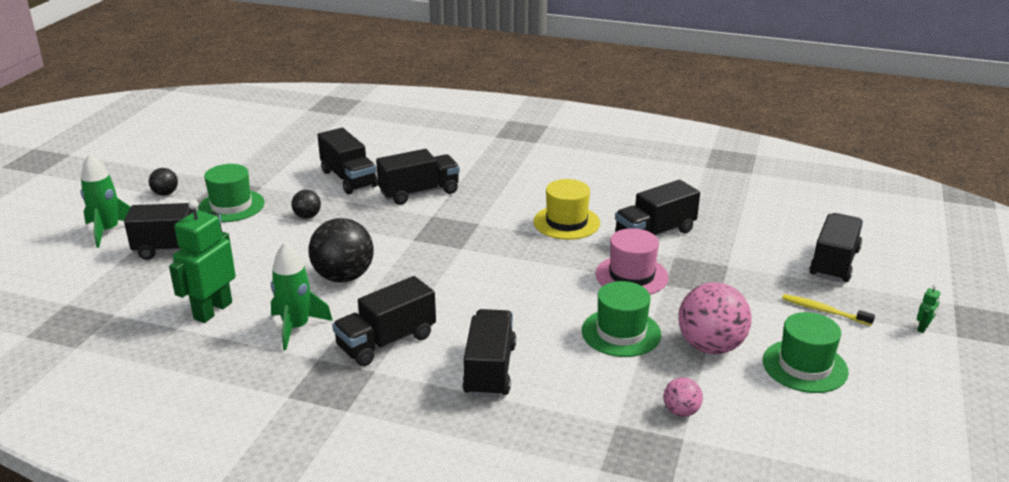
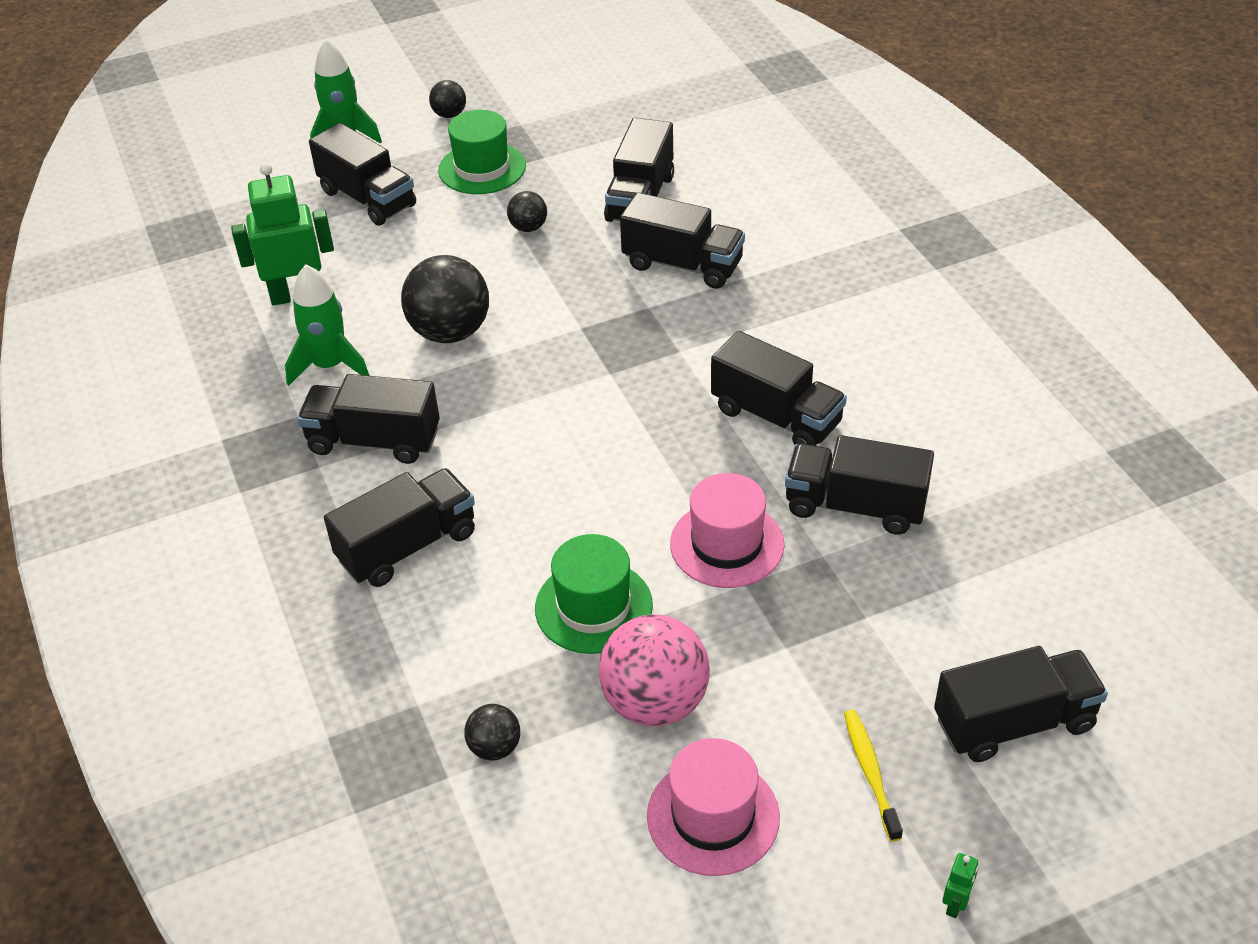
camera: 50 degrees right, 15 degrees up
yellow hat [533,179,600,240] -> black truck [711,331,847,446]
pink ball [663,377,703,417] -> black ball [464,704,520,761]
green hat [763,312,849,393] -> pink hat [647,738,780,876]
green robot [917,285,940,333] -> green robot turned 60 degrees counterclockwise [942,853,978,918]

